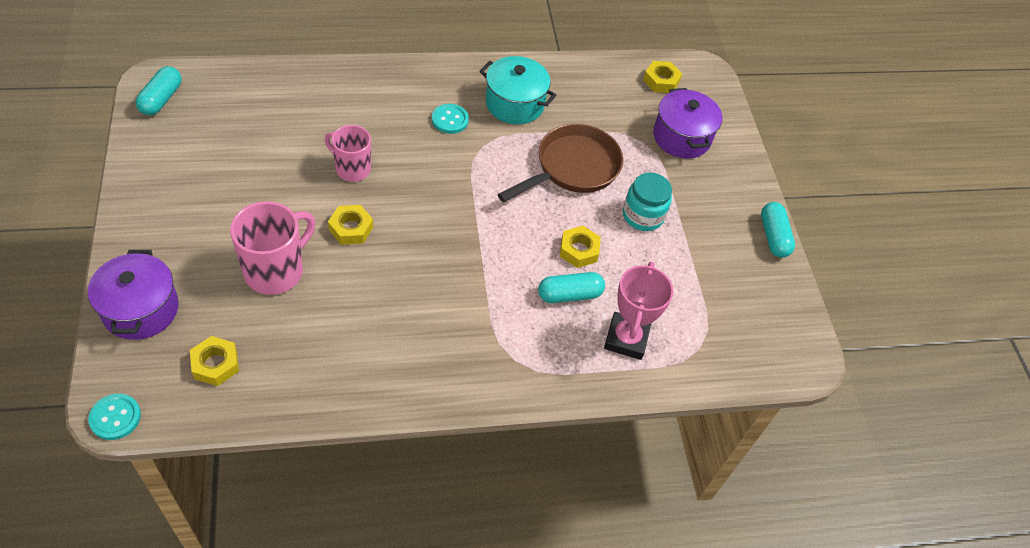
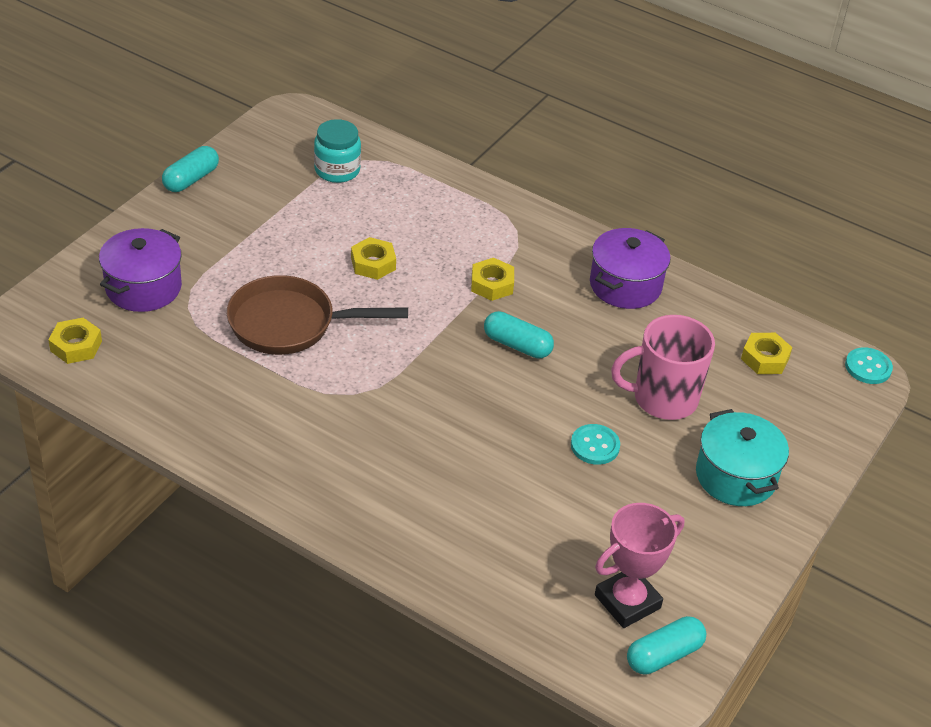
camera: 135 degrees left, 10 degrees down
purple pot [88,250,179,340] -> purple pot moved to [590,228,670,309]
pink mug [325,125,371,182] -> none
yellow nut [328,205,373,245] -> yellow nut moved to [471,258,514,301]
turquoise button [432,104,469,134] -> turquoise button moved to [571,424,620,465]
turquoise pot [480,56,556,124] -> turquoise pot moved to [696,409,789,506]
turquoise capsule [538,272,605,303] -> turquoise capsule moved to [484,311,554,359]
pink trophy [604,262,674,360] -> pink trophy moved to [595,503,684,628]
turquoise jar [623,172,672,231] -> turquoise jar moved to [314,119,361,183]

